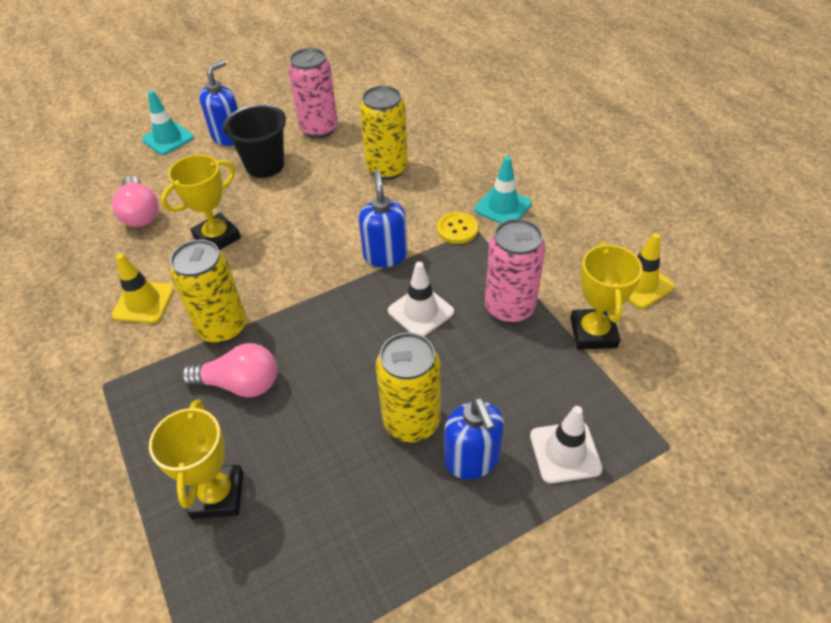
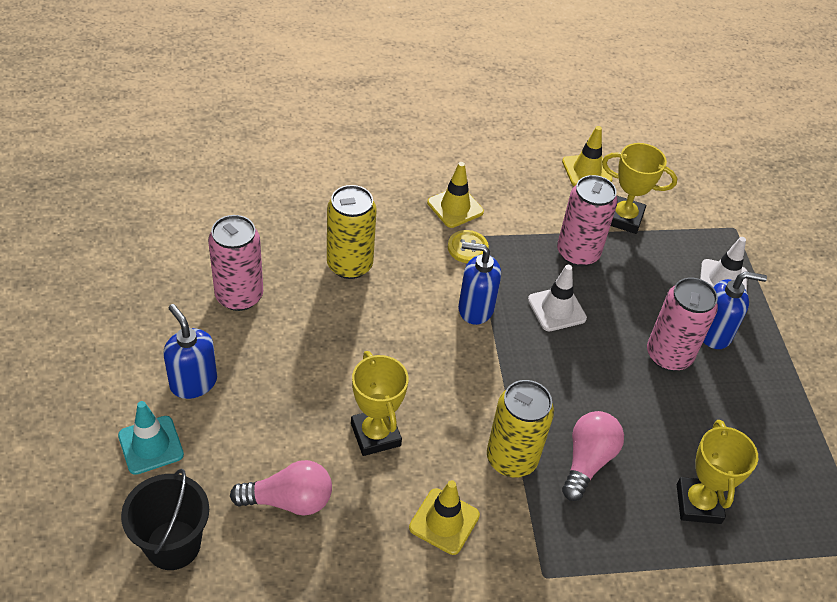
camera: 75 degrees left, 0 degrees up
yellow trophy [149,399,243,519] -> yellow trophy turned 75 degrees clockwise [677,420,758,524]
black bucket [223,104,286,178] -> black bucket moved to [121,469,209,570]
yellow can [376,333,440,442] -> pink can [647,278,718,371]
turquoise traffic cone [475,156,532,223] -> yellow traffic cone [427,162,484,228]

